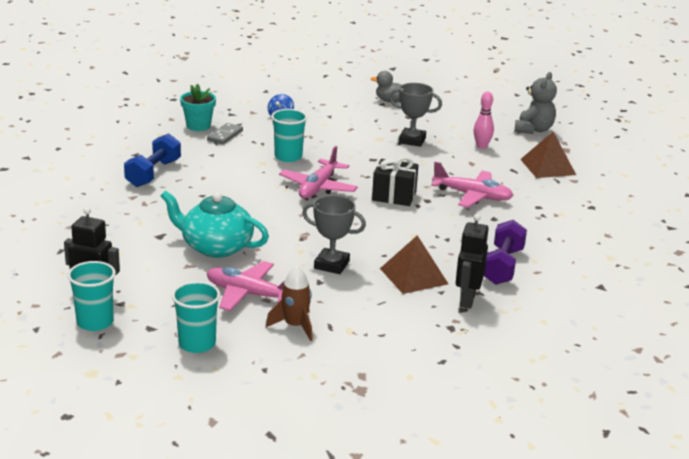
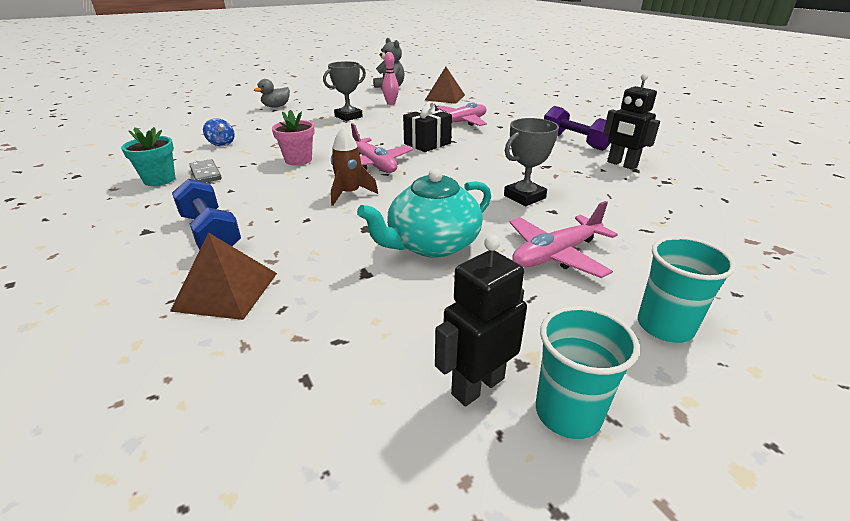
camera: 55 degrees left, 5 degrees up
brown rocket [266,266,313,341] -> brown rocket moved to [331,127,378,206]
turquoise cup [271,109,307,162] -> pink flower pot [272,110,315,165]
brown pyramid [380,235,448,294] -> brown pyramid moved to [170,232,277,320]

